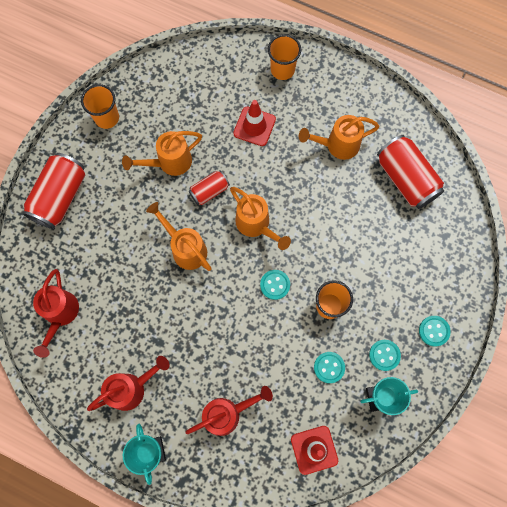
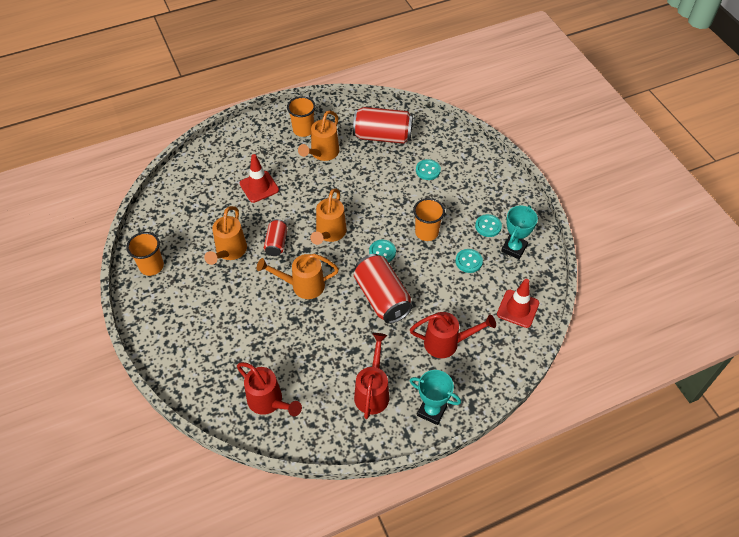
camera: 50 degrees left, 20 degrees down
red can [23,153,86,229] -> red can moved to [354,254,412,324]
red watering can [185,386,273,436] -> red watering can turned 75 degrees clockwise [410,312,496,358]
orange watering can [230,187,291,250] -> orange watering can turned 105 degrees clockwise [310,188,347,245]
orange cup [268,34,301,80] -> orange cup moved to [287,96,316,137]
turquoise button [419,316,451,347] -> turquoise button moved to [416,159,441,180]

